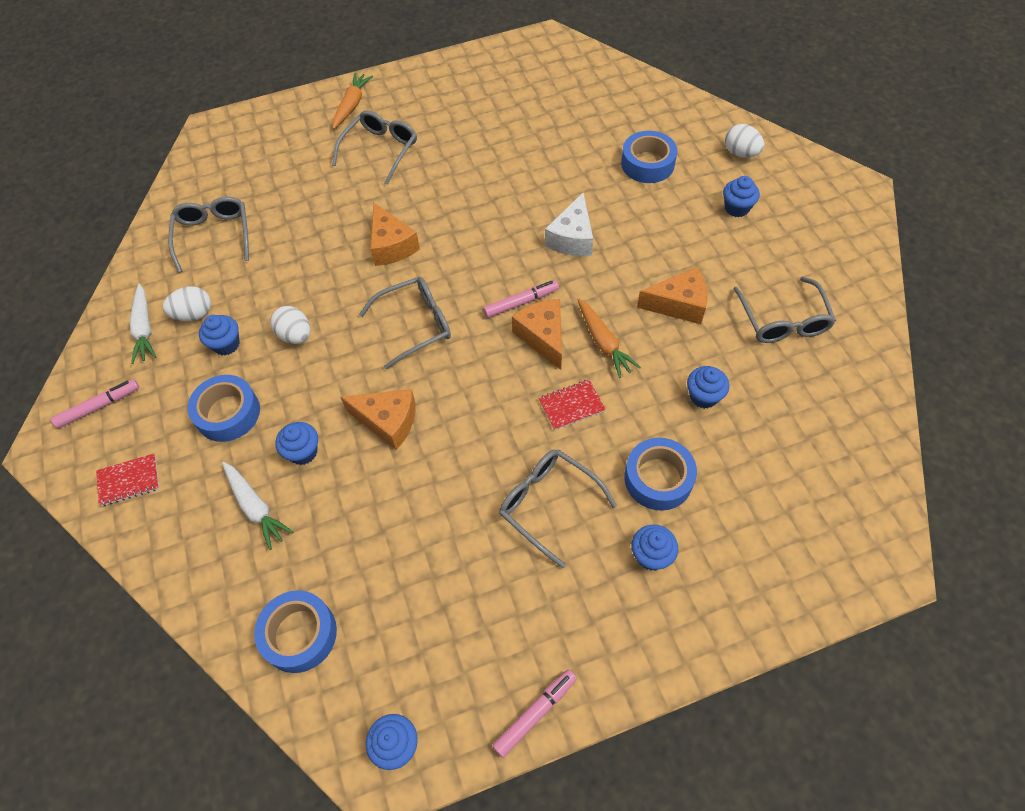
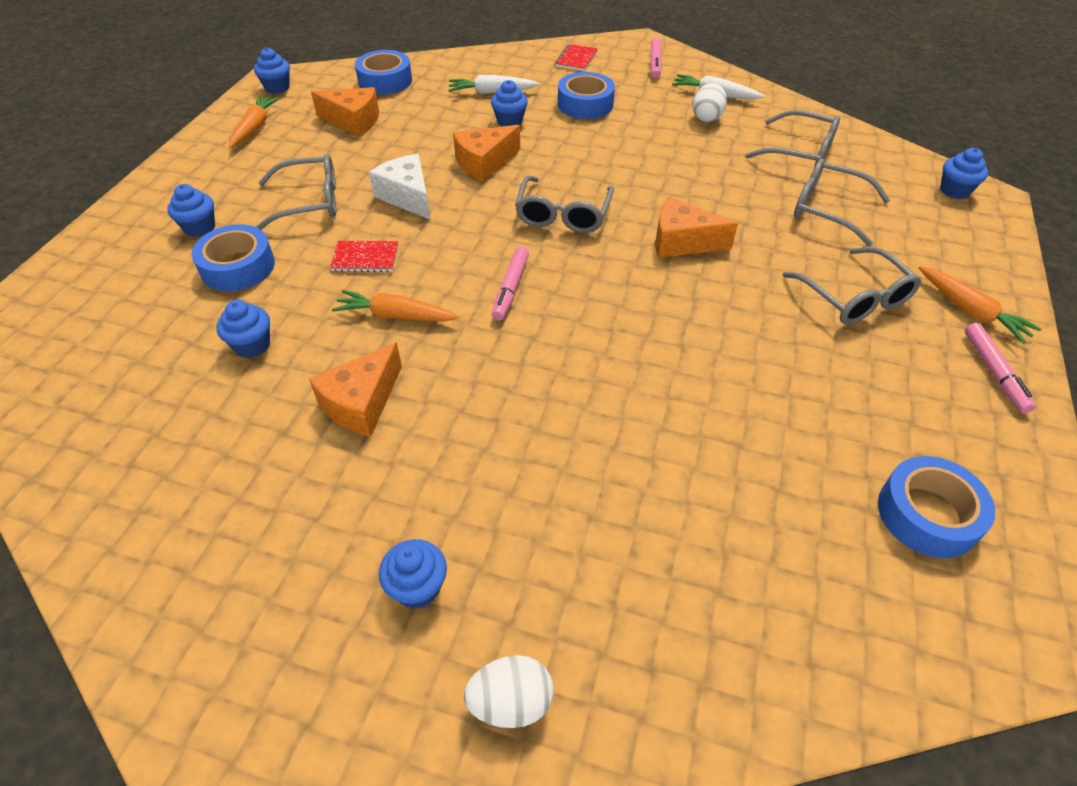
camera: 125 degrees right, 10 degrees down
blue cupcake [199,315,240,355] -> blue cupcake moved to [940,148,988,199]
white egg [270,306,310,344] -> none
pink marker [492,669,577,758] -> pink marker moved to [965,323,1036,413]
orange cheese [512,299,562,370] -> orange cheese moved to [311,87,379,137]
red notebook [539,380,606,430] -> red notebook turned 75 degrees clockwise [330,241,399,272]
white cheese [545,193,593,256] -> white cheese moved to [369,154,430,220]
blue tape [621,131,677,183] -> blue tape moved to [878,456,995,558]
grey glasses [733,277,836,343] -> grey glasses moved to [794,159,890,246]
none -> orange carrot [229,95,280,148]

